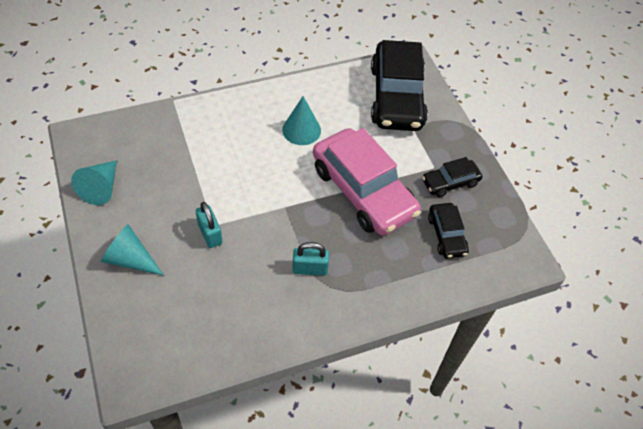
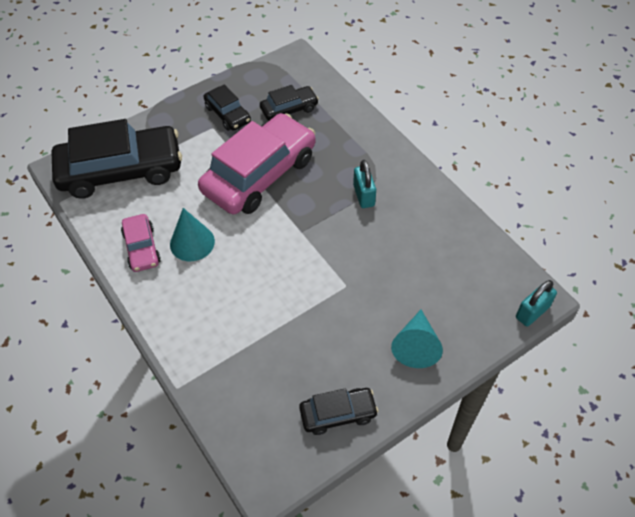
camera: 100 degrees left, 0 degrees up
turquoise cone [71,160,117,205] -> black car [299,388,379,435]
turquoise padlock [196,202,222,248] -> turquoise padlock moved to [516,280,557,326]
none -> pink car [121,214,161,272]

